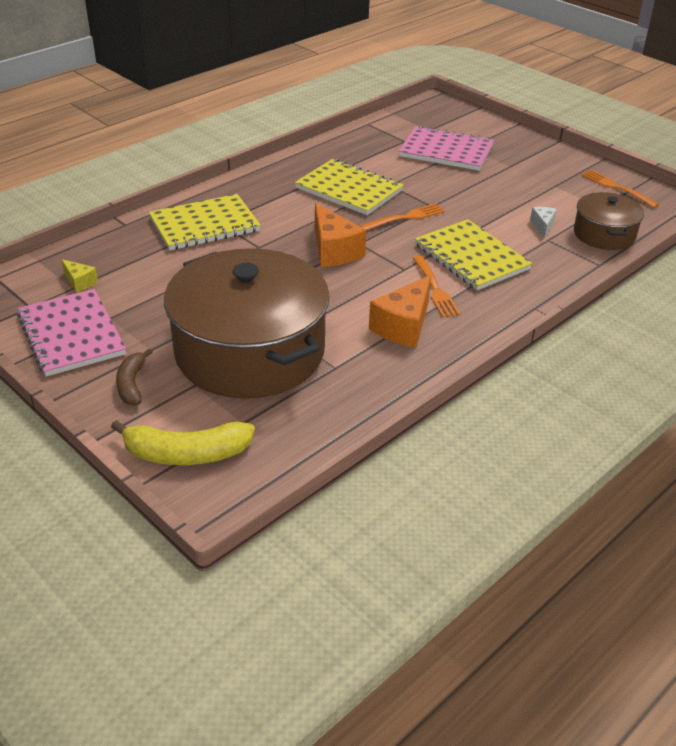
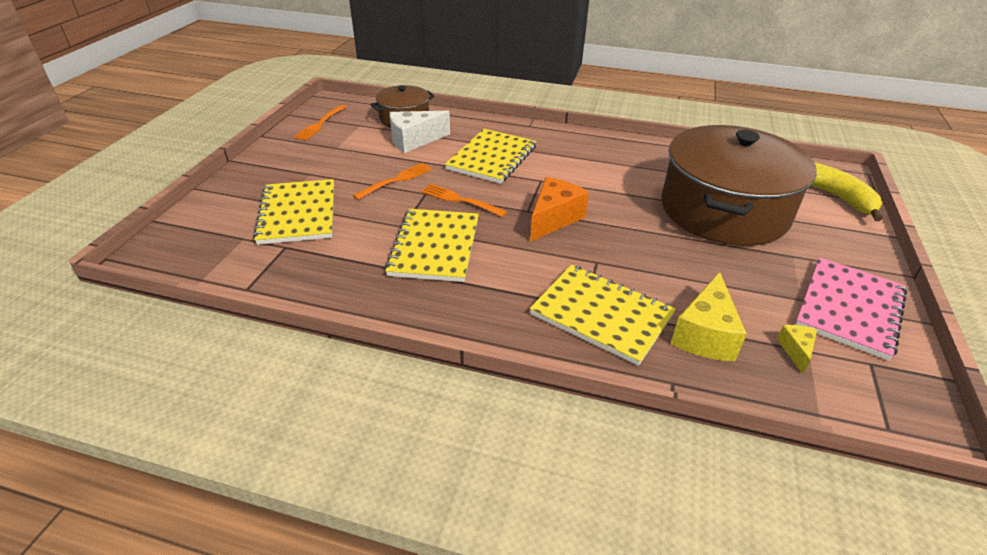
camera: 120 degrees left, 0 degrees up
brown banana [116,348,153,405] -> none
orange cheese [369,275,431,348] -> none
pink notebook [399,126,494,171] -> yellow notebook [253,179,334,245]
orange fork [413,256,460,318] -> orange fork moved to [352,163,432,200]
white cheese [530,207,557,239] -> white cheese [390,111,450,153], size x1.92
none -> yellow cheese [671,272,747,361]

